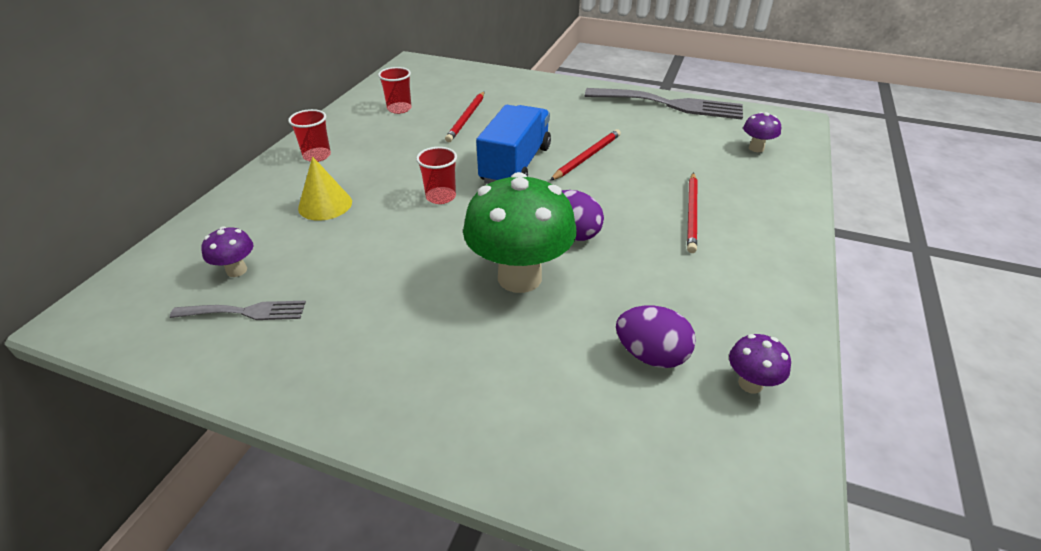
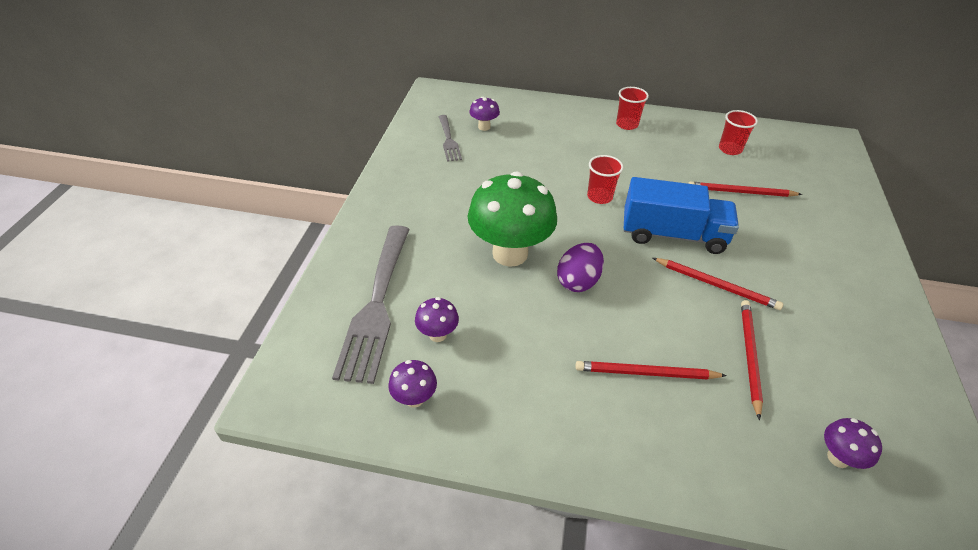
camera: 80 degrees right, 5 degrees up
yellow cone [298,156,352,221] -> none
grey fork [585,88,743,119] -> grey fork moved to [332,225,410,384]
purple egg [616,306,696,368] -> purple mushroom [415,297,459,342]
none -> red pencil [741,300,763,420]

